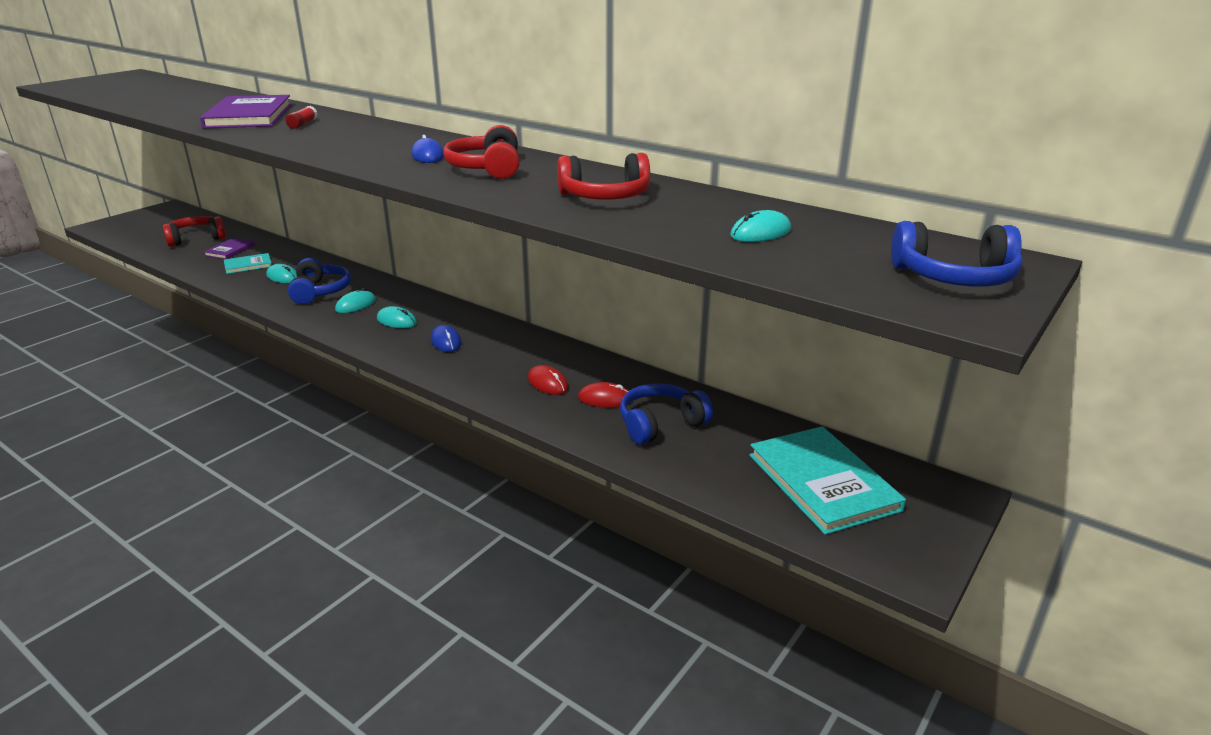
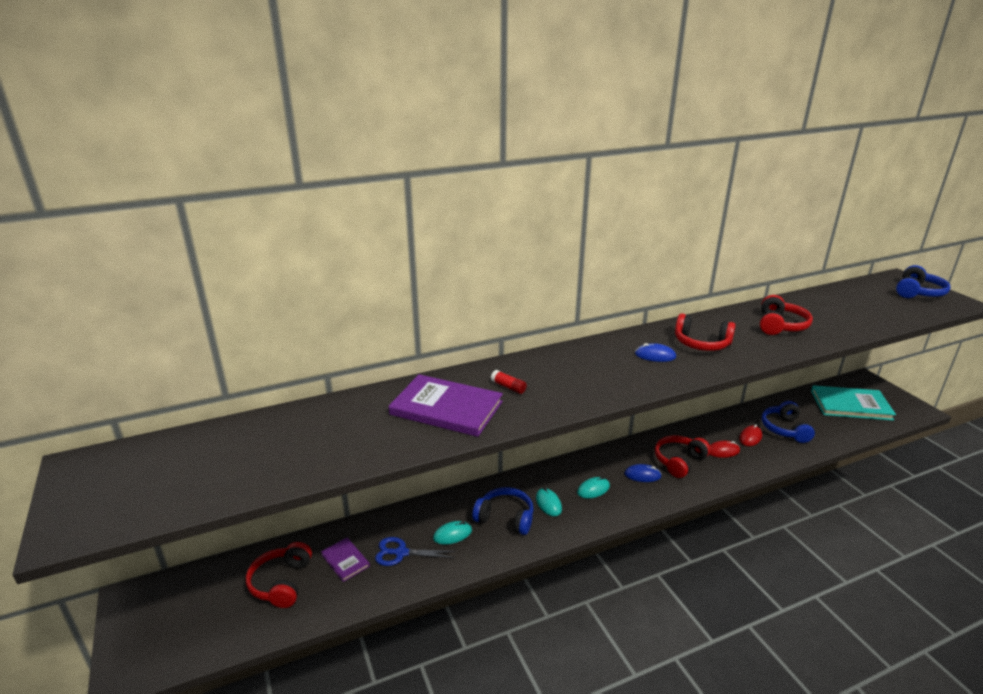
camera: 60 degrees left, 0 degrees up
turquoise book [224,253,272,274] -> blue scissors [375,537,456,566]
turquoise mouse [730,210,791,242] -> none
none -> red headphones [655,435,711,478]

